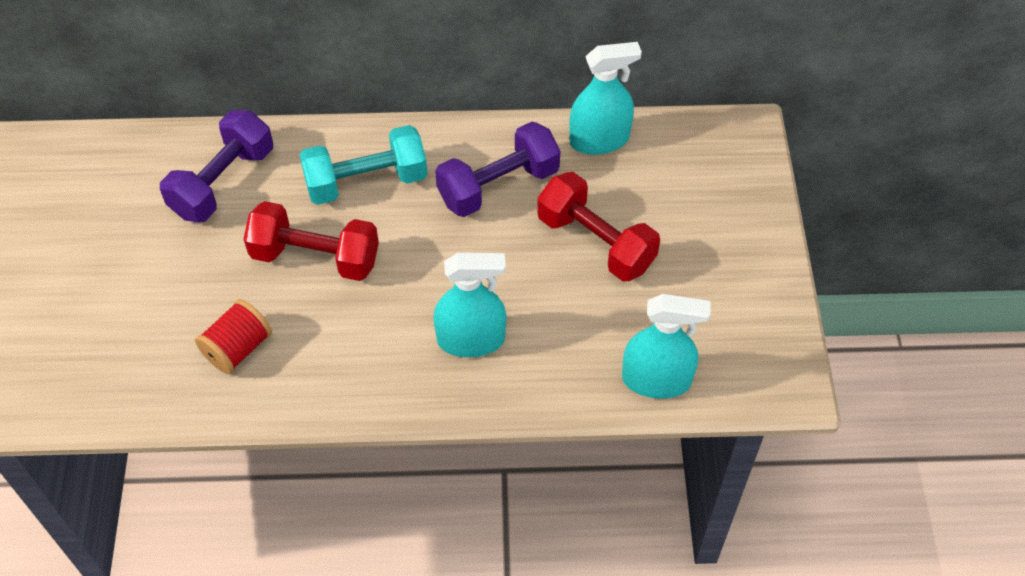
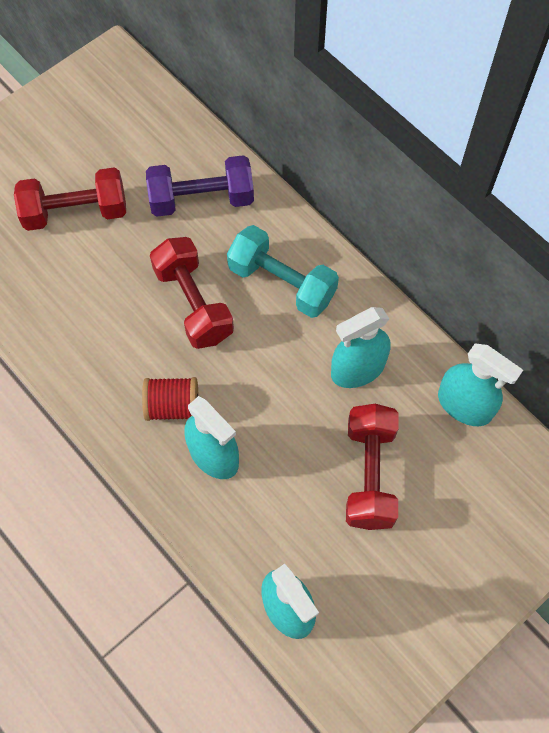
camera: 50 degrees right, 10 degrees up
red spool [195,299,272,374] -> red spool moved to [142,377,199,421]
purple dumbbell [435,122,560,217] -> turquoise spray bottle [331,307,390,388]
none -> red dumbbell [14,168,126,231]

